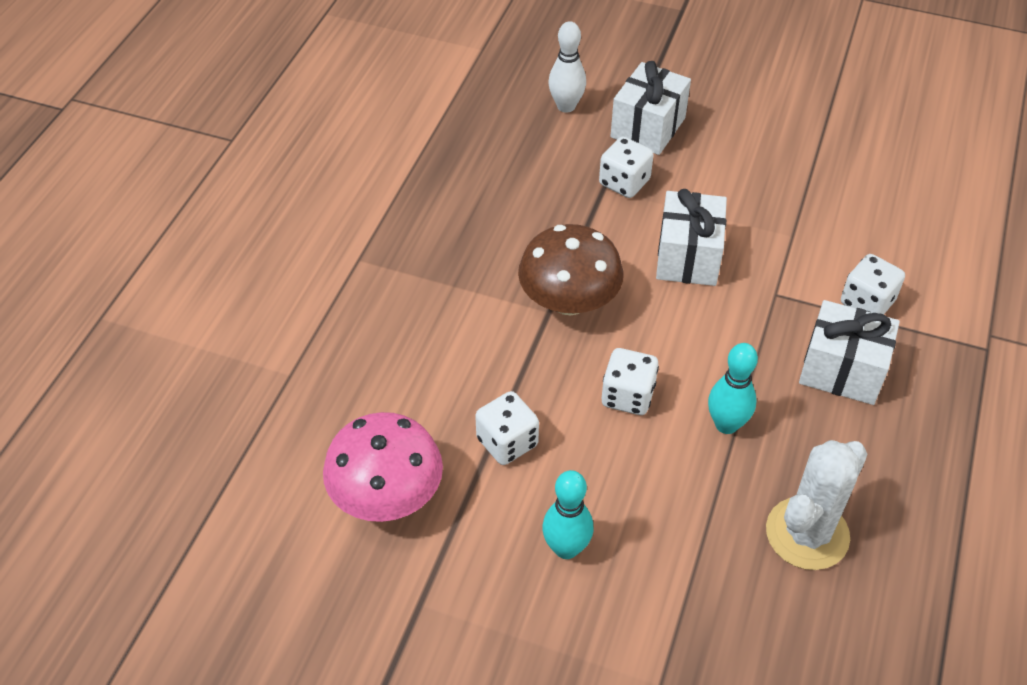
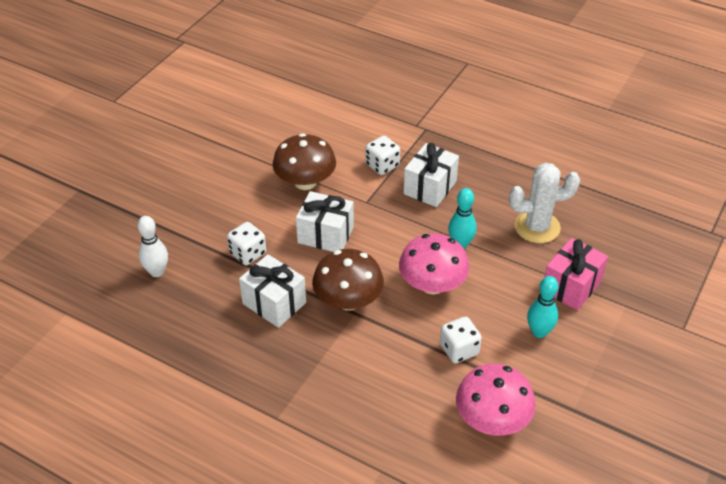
camera: 80 degrees left, 5 degrees down
white dice [602,348,659,415] -> pink mushroom [399,233,469,294]
white gift [610,61,691,155] -> white gift moved to [239,254,306,328]
white cactus [766,440,867,570] -> white cactus turned 60 degrees counterclockwise [509,163,580,243]
none -> brown mushroom [272,133,336,190]
none -> pink gift [544,238,608,310]

